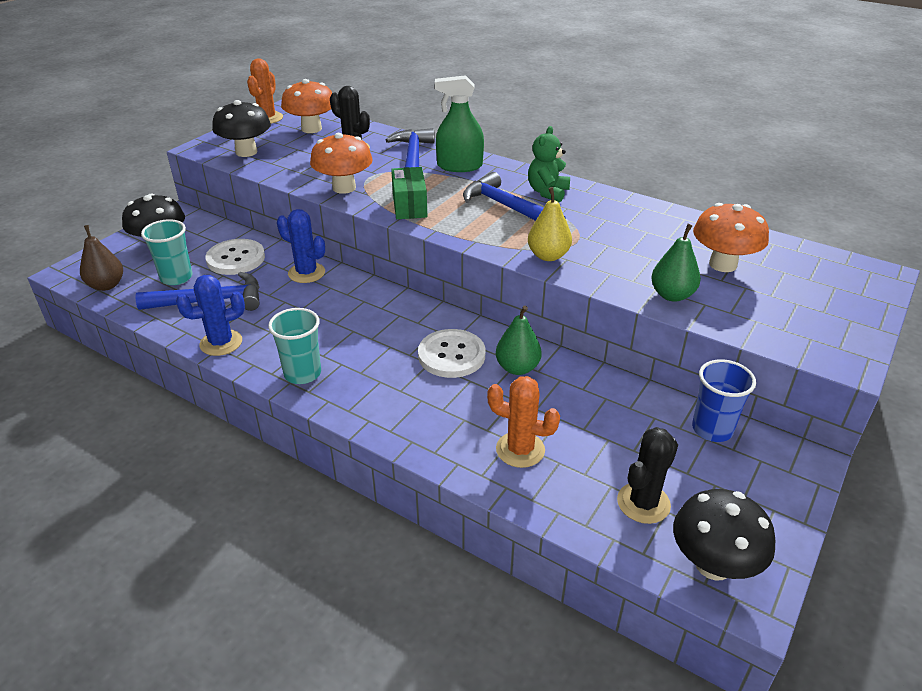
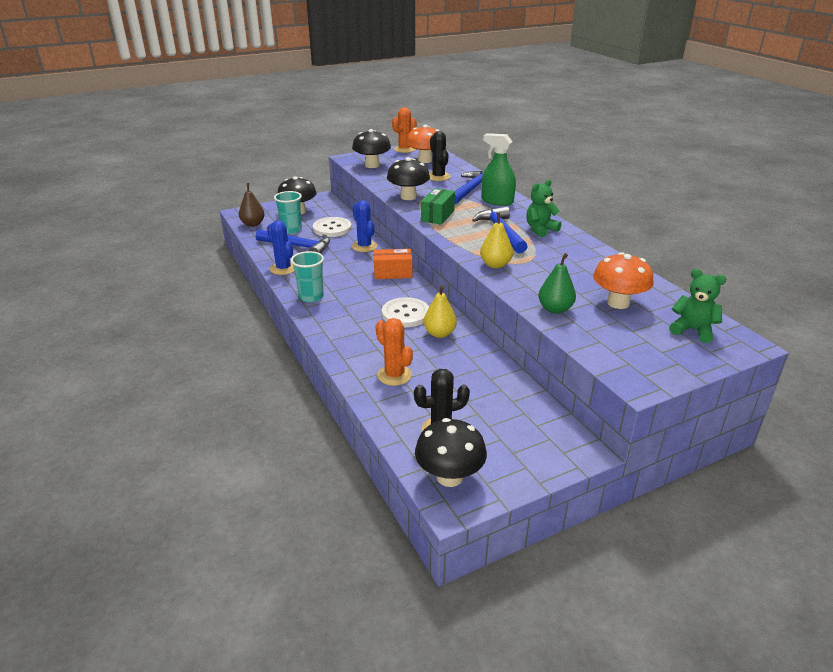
camera: 30 degrees right, 5 degrees down
blue cactus [176,275,245,356] -> blue cactus turned 45 degrees clockwise [267,220,294,275]
orange mushroom [310,133,373,194] -> black mushroom [387,157,430,200]
green pear [496,306,542,375] -> yellow pear [424,285,457,338]
blue cup [692,359,756,442] -> none
none -> orange box [374,249,412,279]
none -> green teddy bear [669,269,726,343]

